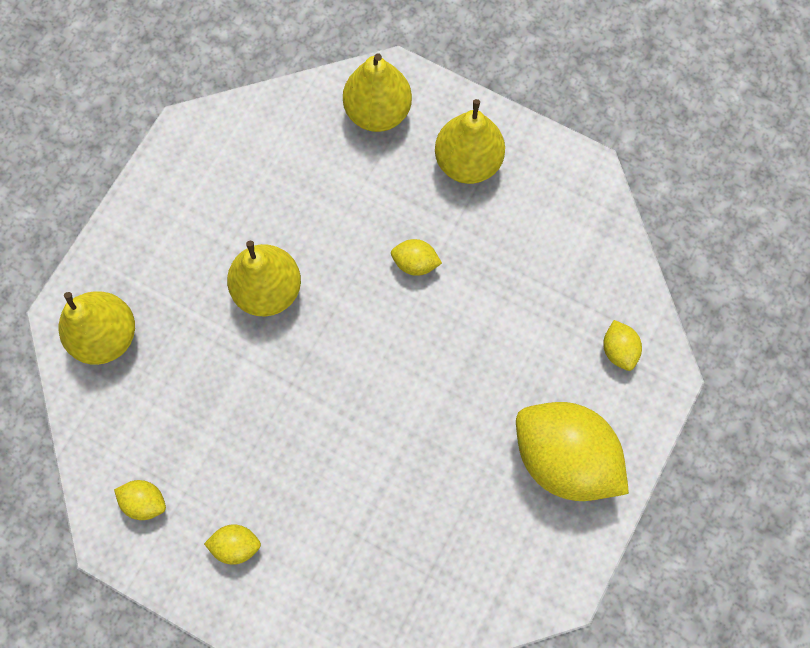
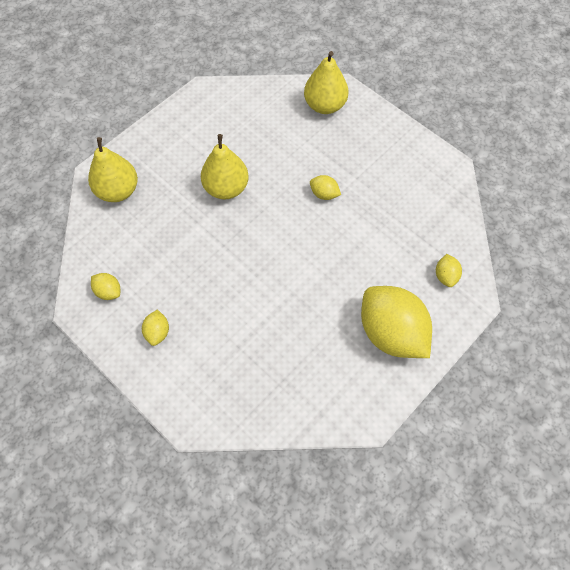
camera: 15 degrees right, 10 degrees down
yellow lemon [204,524,261,565] -> yellow lemon turned 75 degrees clockwise [142,309,169,346]
yellow pear [435,99,505,184] -> none

